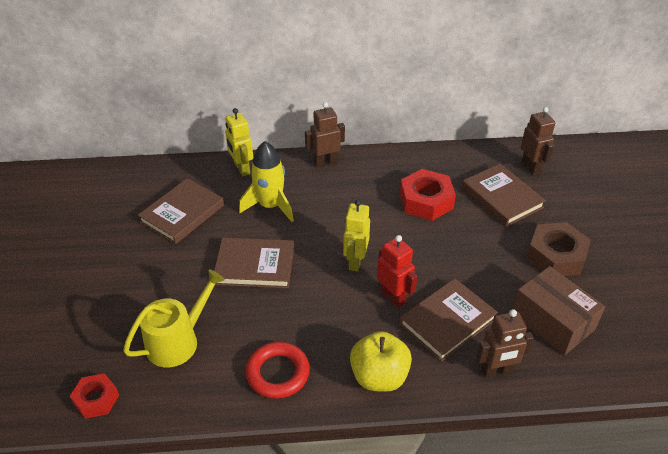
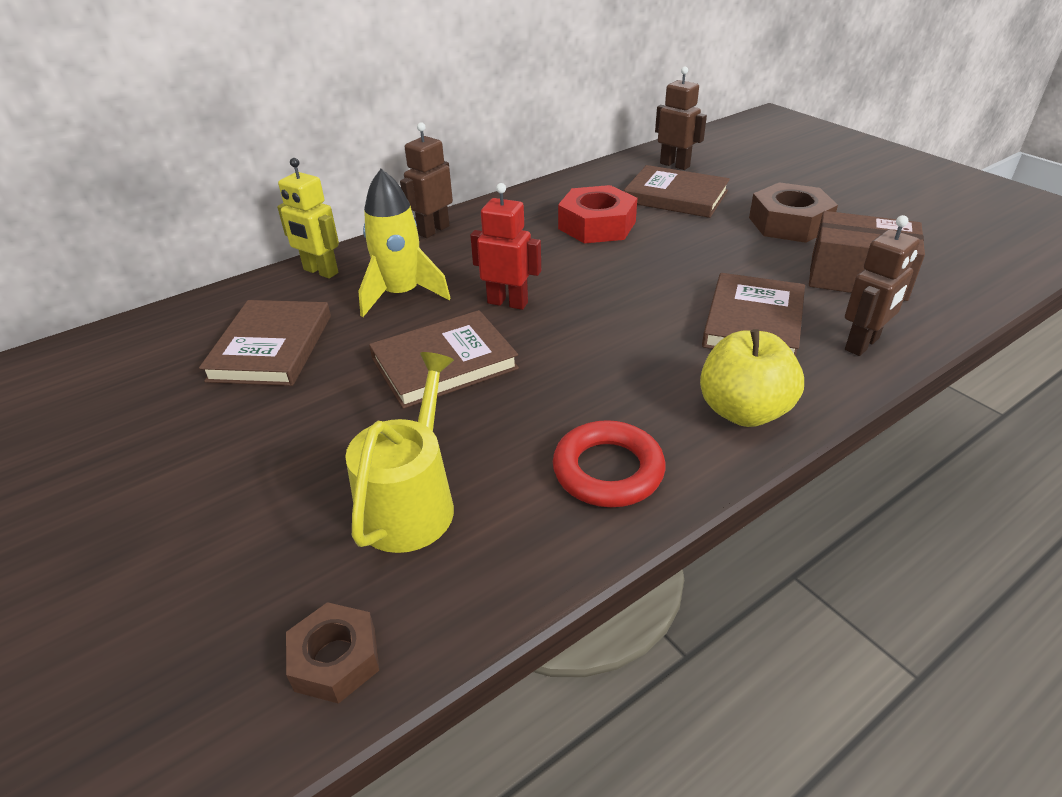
camera: 30 degrees left, 5 degrees down
red nut [70,373,119,419] -> brown nut [286,602,379,704]
yellow robot [343,200,370,272] -> none
red robot [377,235,417,307] -> red robot moved to [470,183,541,310]

